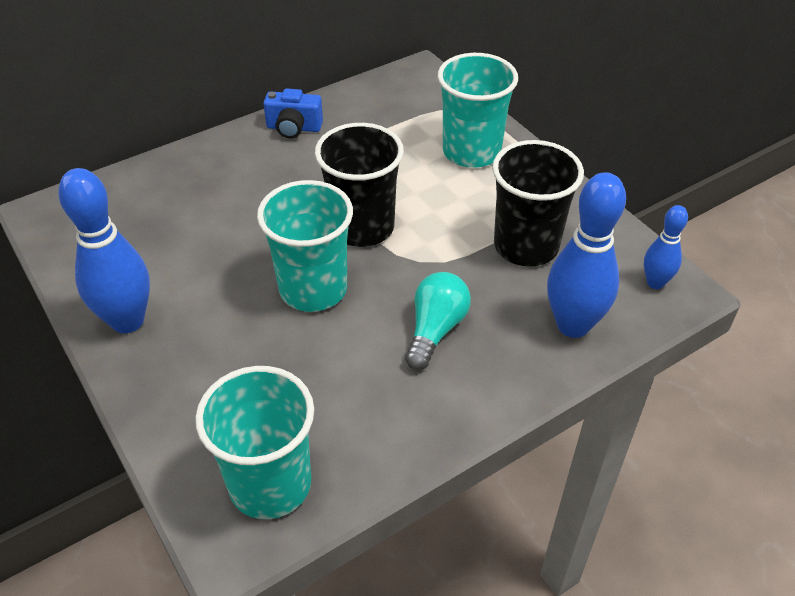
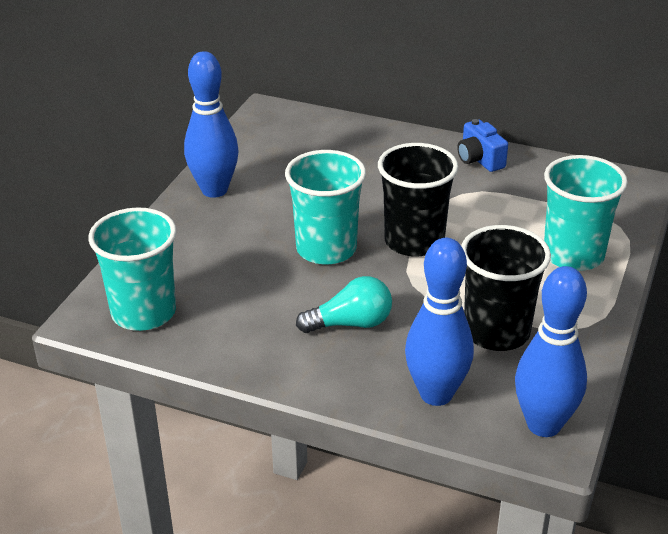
camera: 55 degrees right, 10 degrees down
blue bowling pin [644,205,688,289] -> blue bowling pin [515,266,587,437], size x1.82

